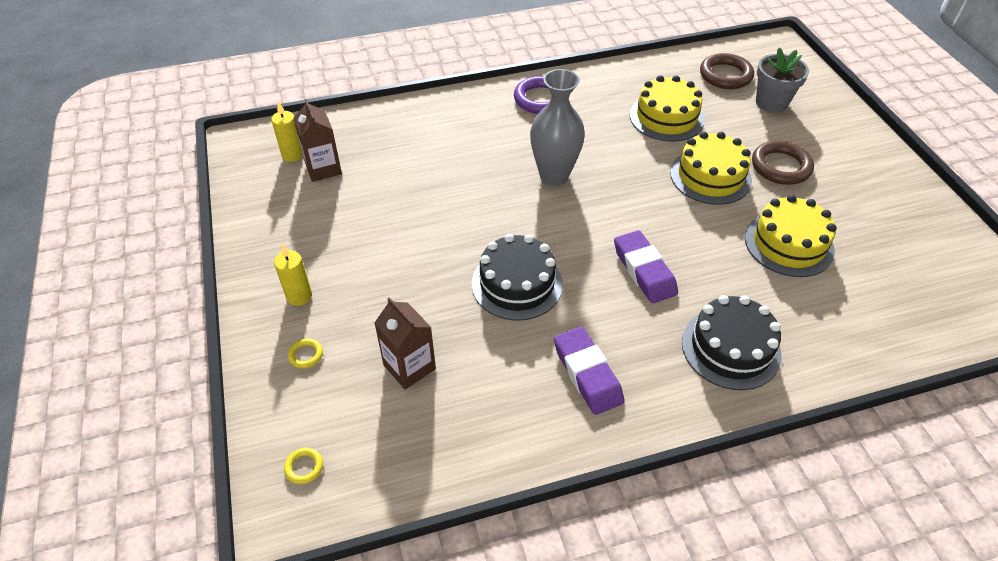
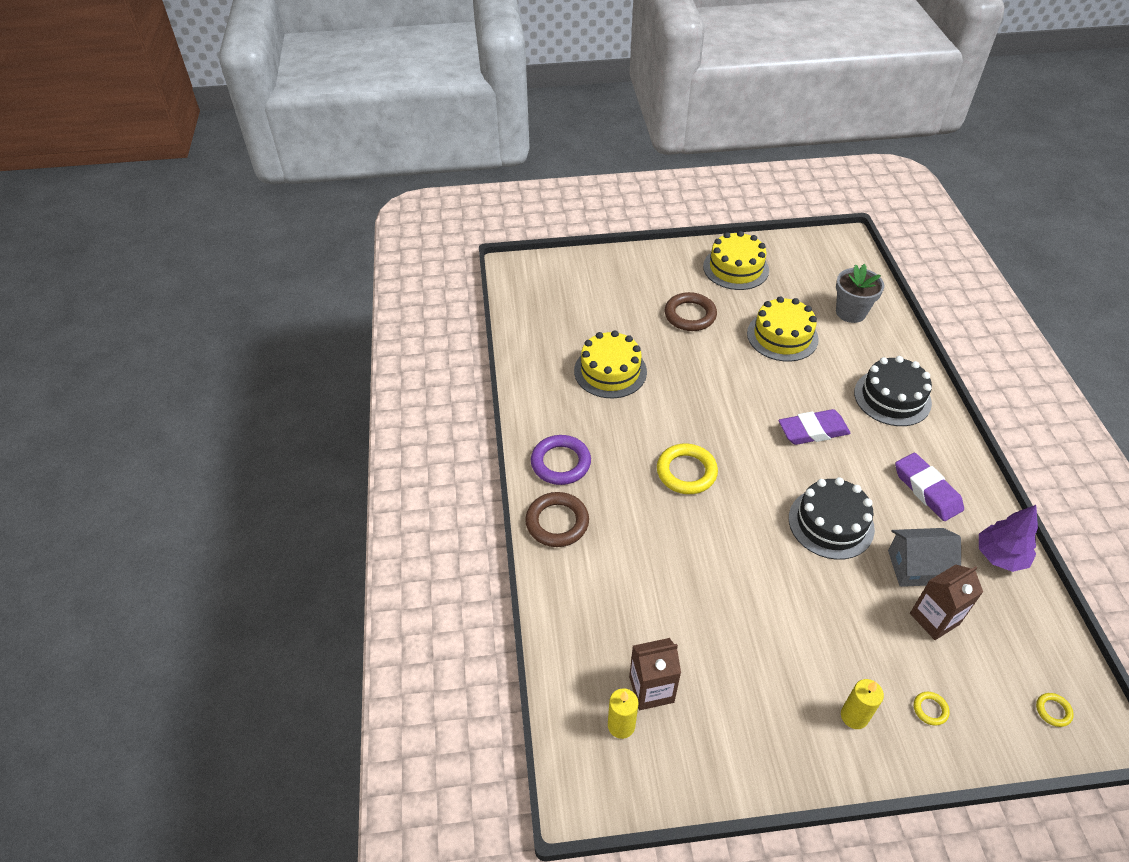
camera: 80 degrees left, 0 degrees up
grey vase [530,69,585,186] -> yellow ring [657,444,718,494]
purple eraser [554,327,625,415] -> purple eraser turned 75 degrees clockwise [895,453,964,521]
yellow cake [670,132,752,205] -> yellow cake moved to [703,231,769,290]
brown ring [700,53,754,89] -> brown ring moved to [525,492,589,547]
grey flower pot [756,47,809,113] -> grey flower pot moved to [836,264,884,323]
none -> grey house [888,528,961,587]
none -> purple tree [979,505,1038,572]

